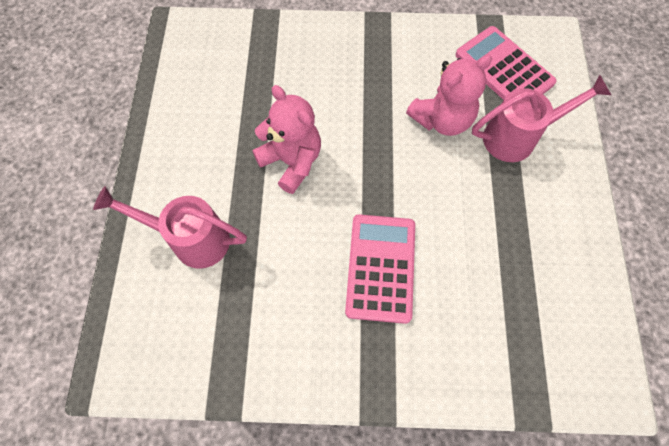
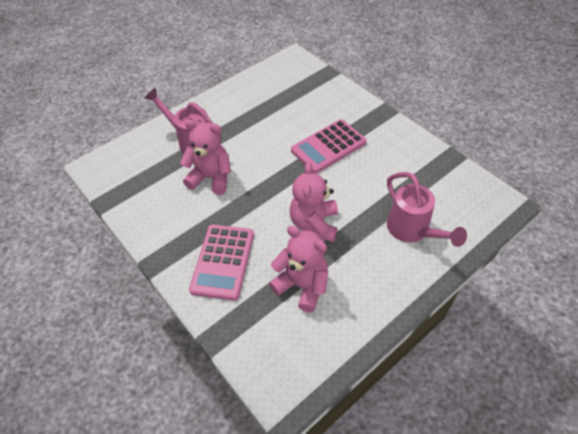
camera: 130 degrees left, 15 degrees down
pink calculator [456,26,557,100] -> pink calculator moved to [189,225,254,301]
none -> pink teddy bear [269,226,328,312]

